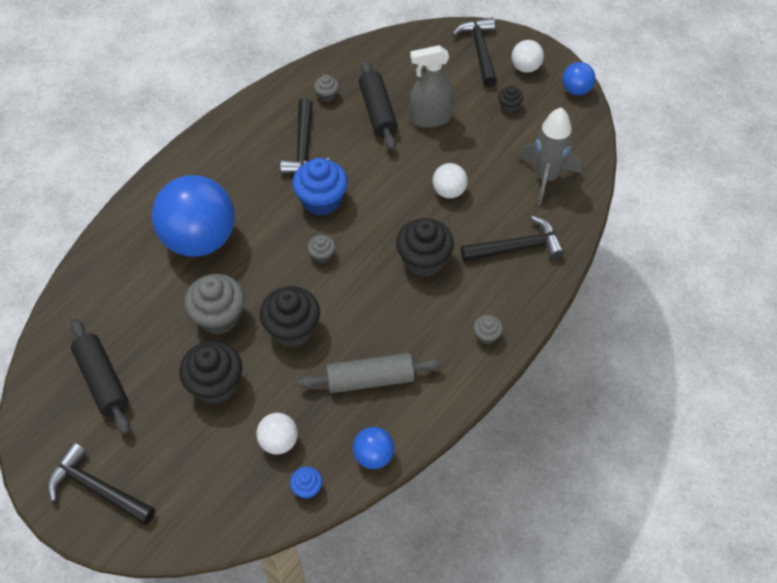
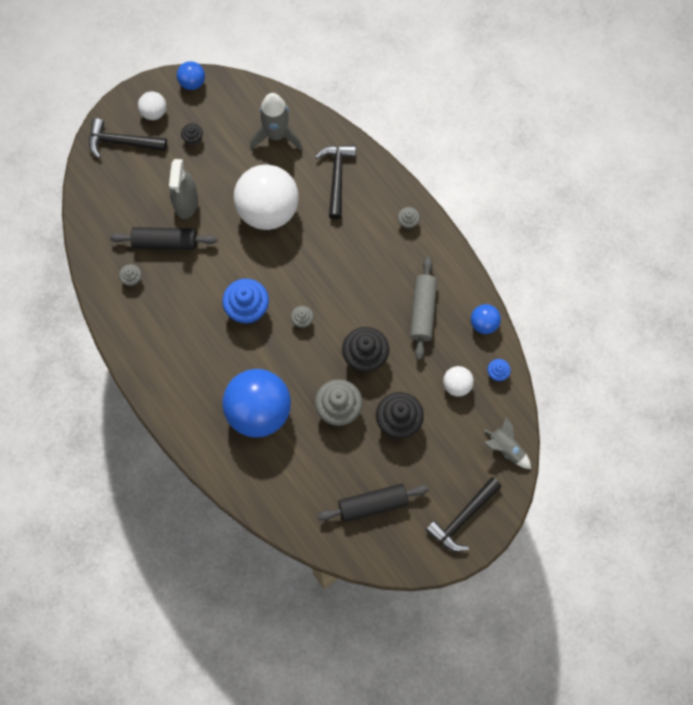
camera: 75 degrees left, 15 degrees up
black hammer [280,98,330,175] -> none
black cupcake [396,218,454,277] -> none
white ball [433,163,468,198] -> white ball [234,164,299,230], size x2.20
none -> grey rocket [483,417,531,469]

